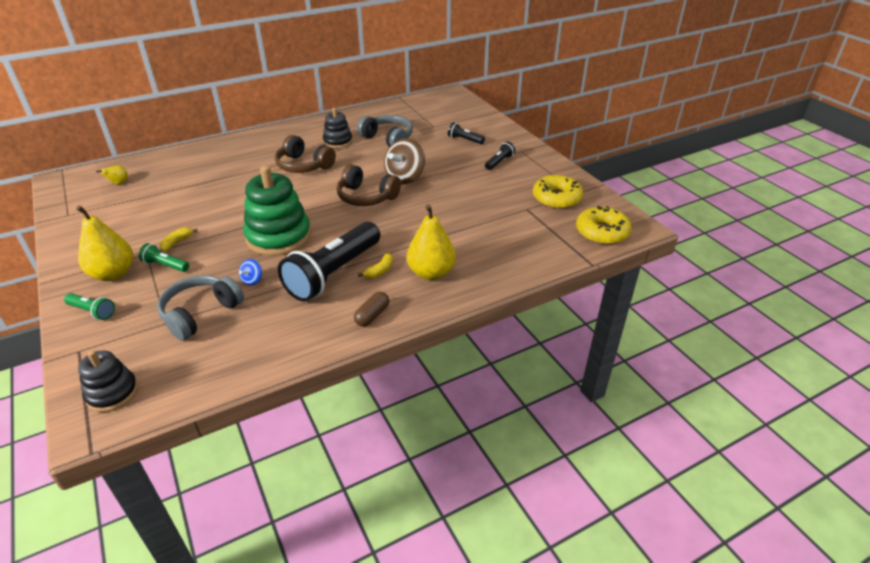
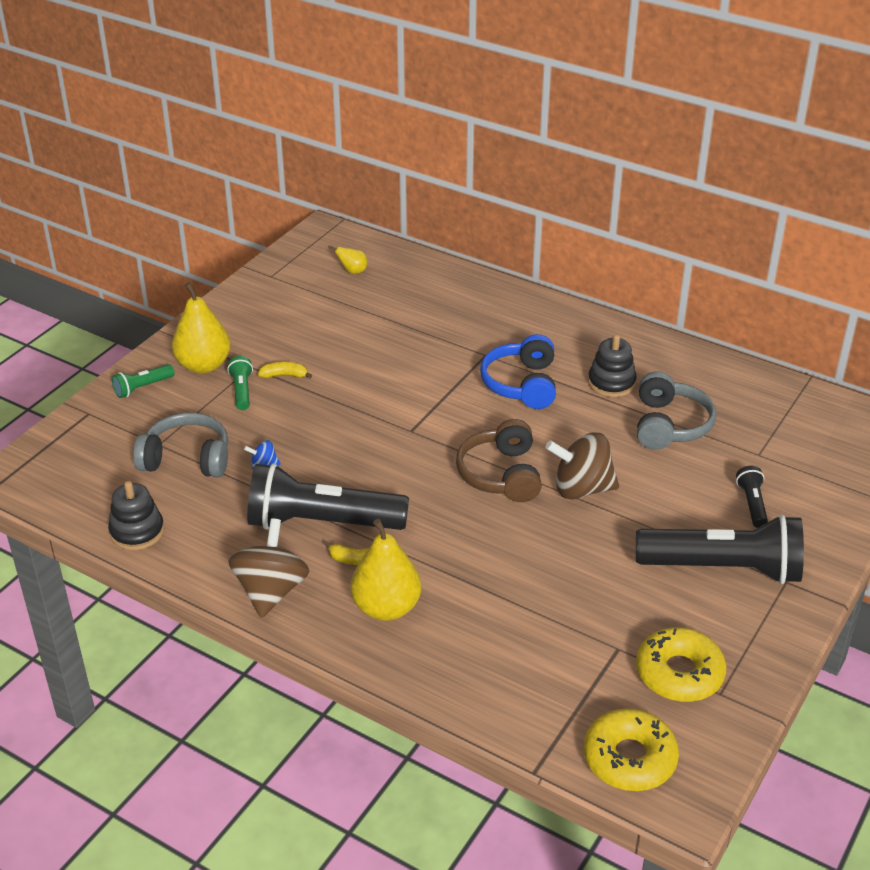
camera: 60 degrees right, 0 degrees up
green flashlight [64,293,115,320] -> green flashlight turned 60 degrees clockwise [112,364,175,398]
black stacking toy [78,350,138,412] -> black stacking toy moved to [108,481,164,550]
green stacking toy [243,166,311,256] -> none
brown headphones [275,135,336,173] -> blue headphones [480,334,556,409]
brown capsule [354,292,389,326] -> brown spinning top [228,518,310,618]
black flashlight [485,142,515,170] -> black flashlight [636,514,804,584], size x2.30

